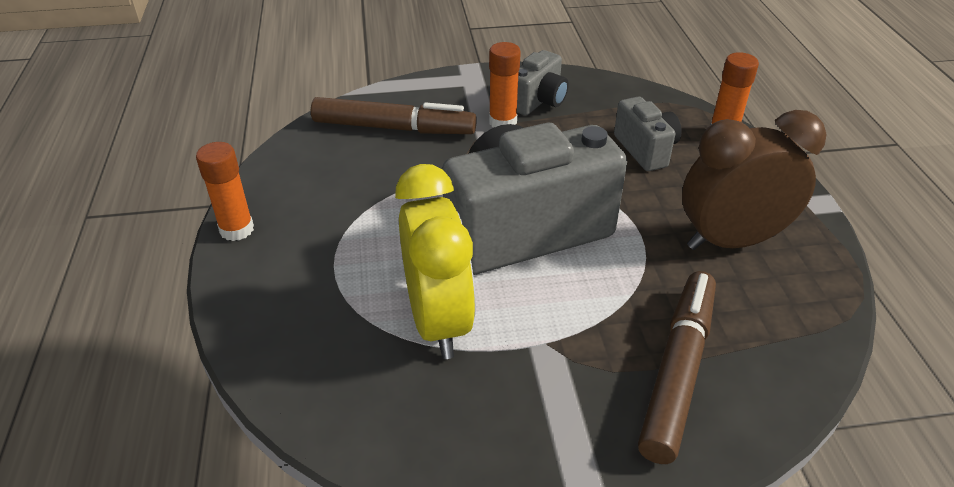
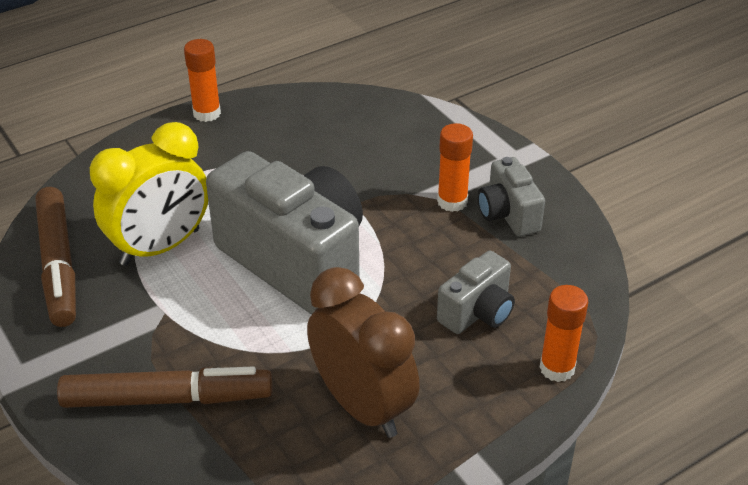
camera: 65 degrees right, 0 degrees up
brown marker [311,97,477,134] -> brown marker moved to [35,187,76,327]
grey camera [517,50,569,116] -> grey camera turned 60 degrees clockwise [478,157,545,236]

